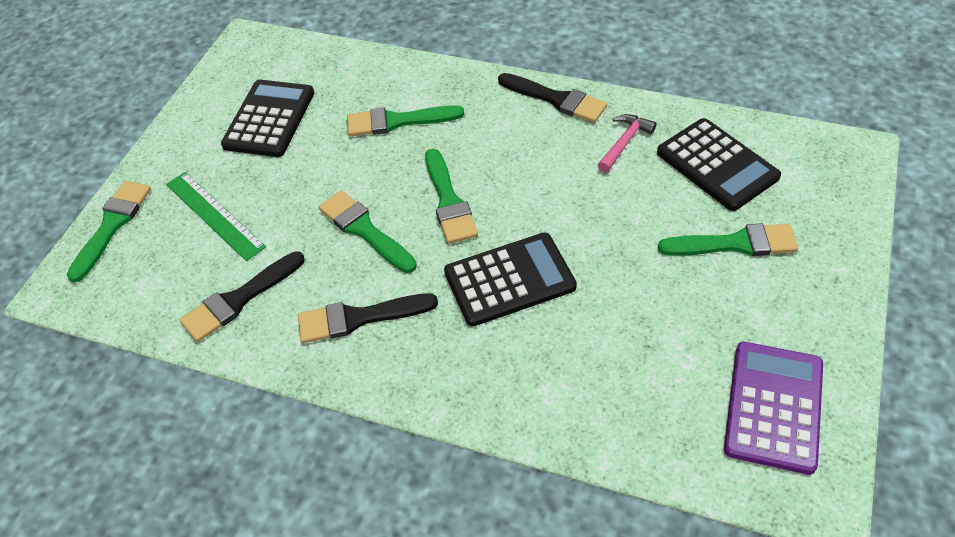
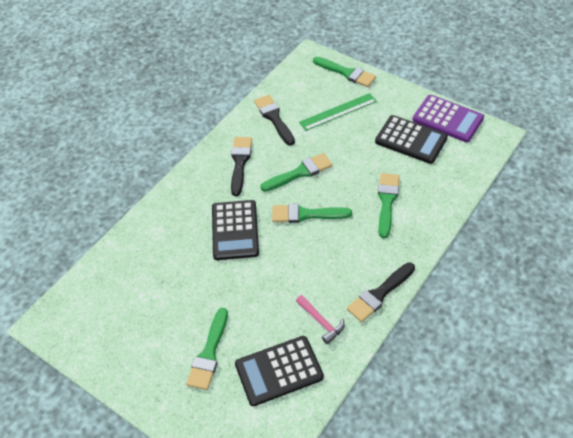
camera: 105 degrees right, 0 degrees up
purple calculator [724,342,823,475] -> purple calculator moved to [412,95,484,142]

